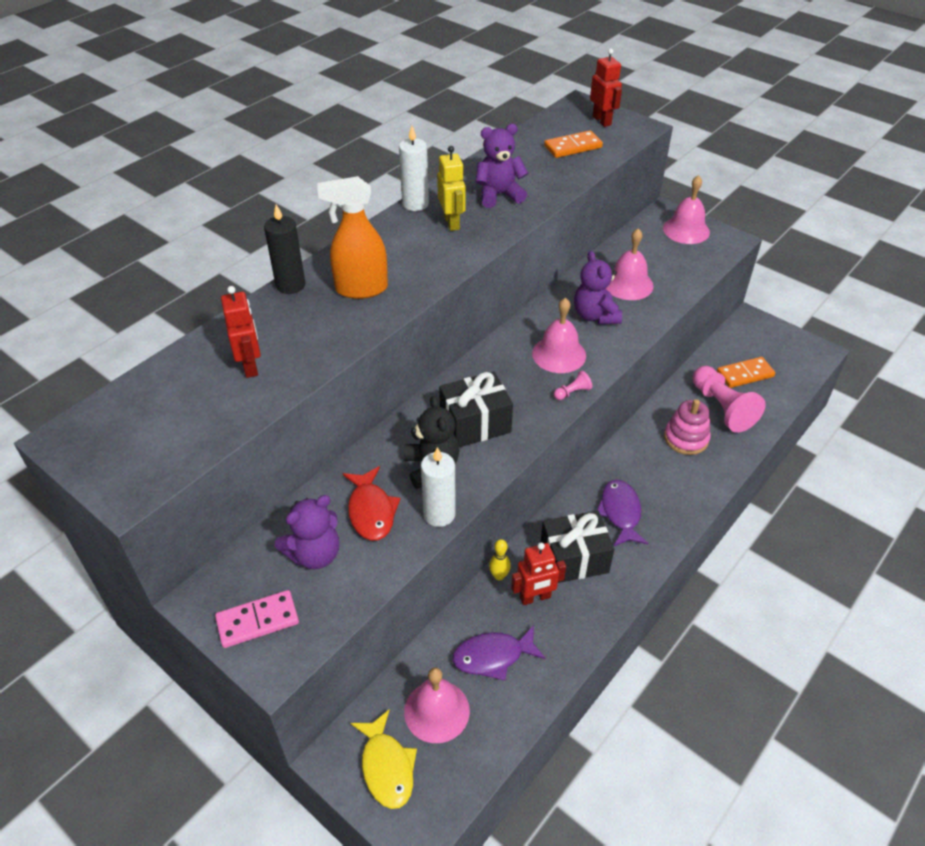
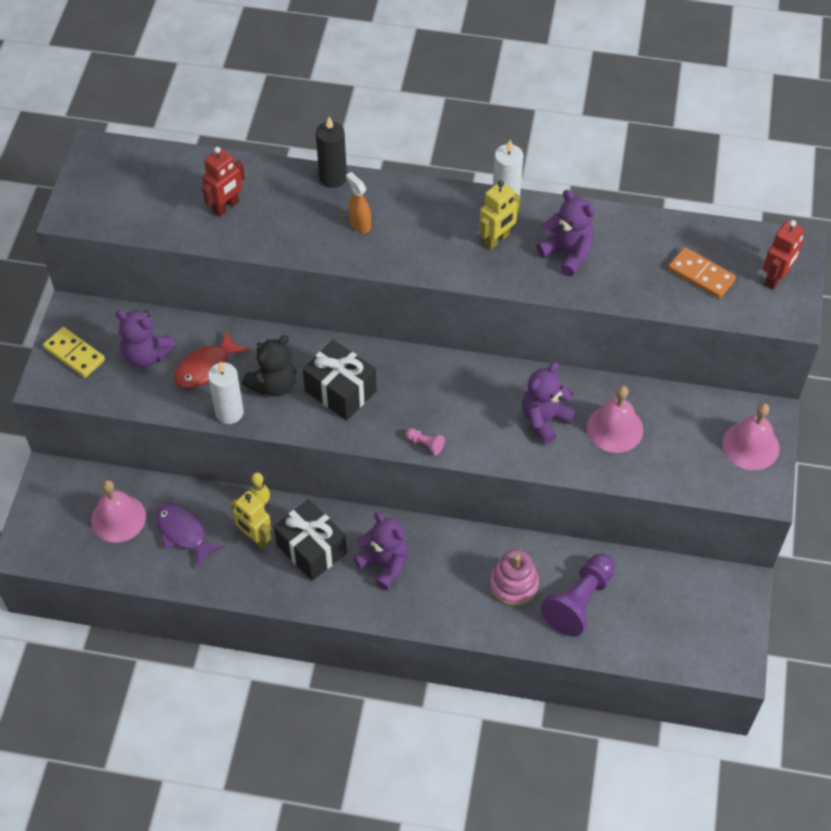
camera: 60 degrees right, 10 degrees up
pink domino [215,590,299,648] -> yellow domino [43,327,105,378]
orange spray bottle [317,176,388,299] -> orange spray bottle [346,172,371,233], size x0.55
yellow fish [350,709,417,809] -> none
red robot [511,543,566,605] -> yellow robot [230,491,272,549]
pink bell [532,298,586,373] -> none
purple fish [597,480,648,547] -> purple teddy bear [354,513,409,590]
pink pawn [693,366,766,433] -> purple pawn [541,554,615,637]
orange domino [717,357,776,388] -> none

